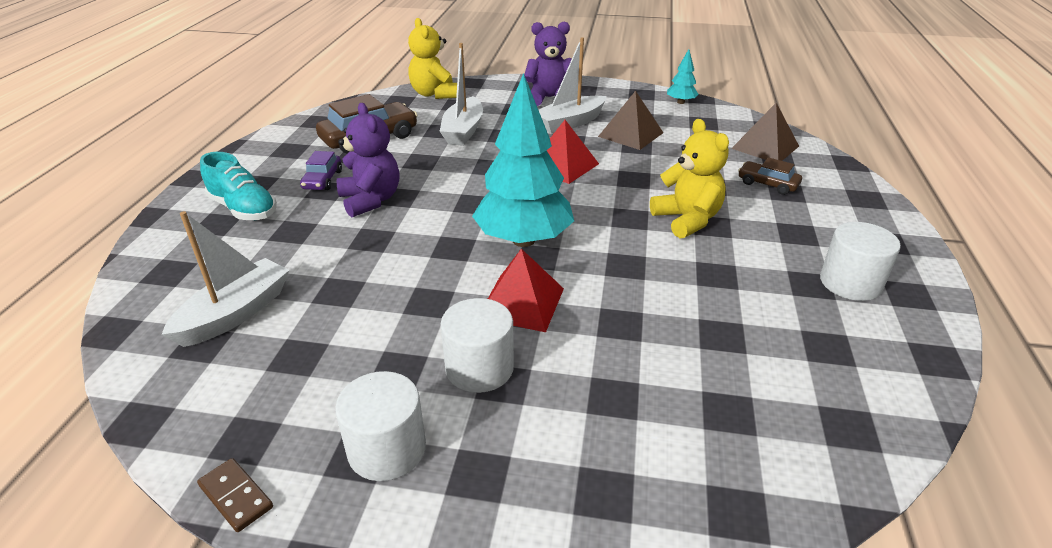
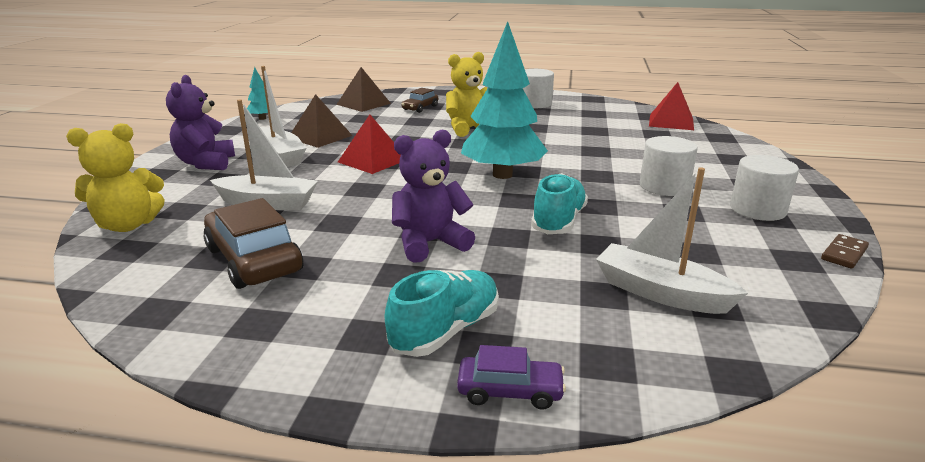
camera: 90 degrees left, 10 degrees down
purple car [300,151,342,190] -> purple car moved to [457,345,566,410]
red pyramid [488,249,564,332] -> red pyramid moved to [649,82,694,130]
none -> turquoise shoe [531,173,588,234]

